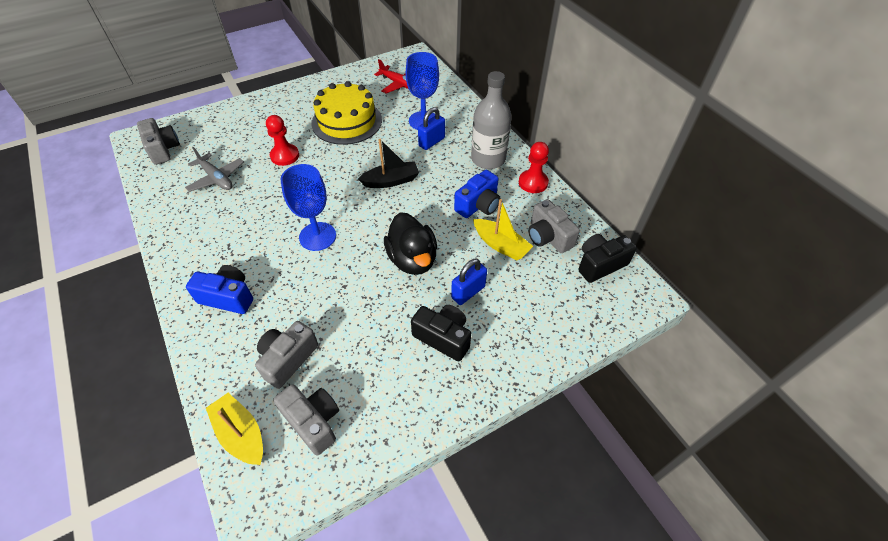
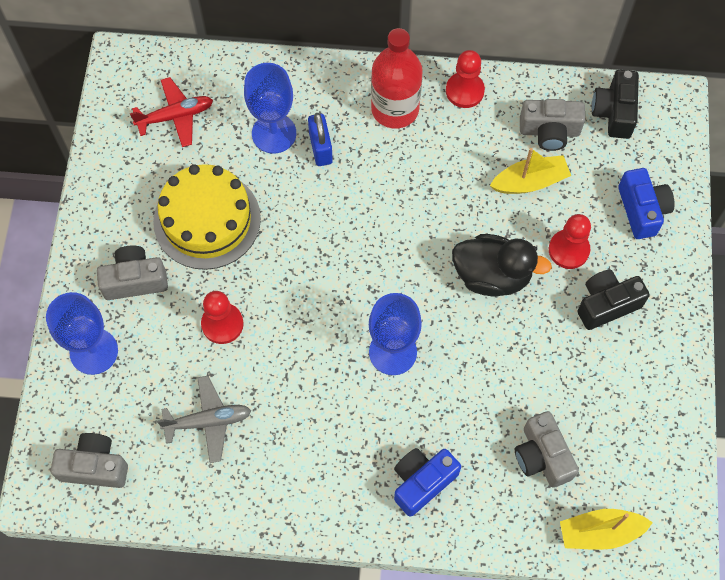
camera: 55 degrees left, 15 degrees up
grey camera [273,384,339,456] -> grey camera moved to [97,245,168,300]
black boat [358,139,419,188] -> none
blue padlock [451,259,487,305] -> red pawn [549,214,591,269]
blue camera [454,170,501,218] -> blue camera moved to [618,168,675,239]
grey bottle [471,71,512,169] -> red bottle [371,28,423,129]
none -> blue goblet [46,292,118,375]

